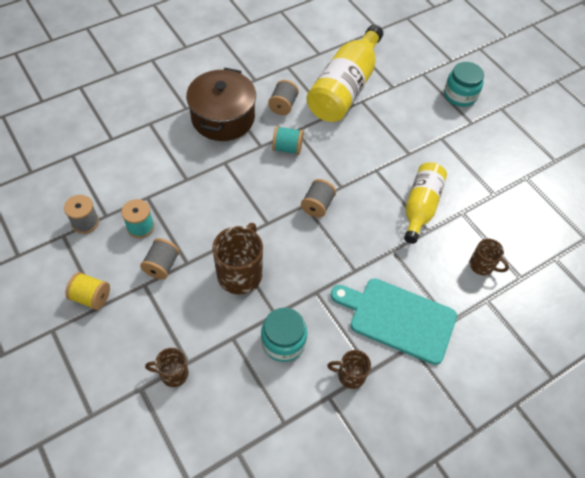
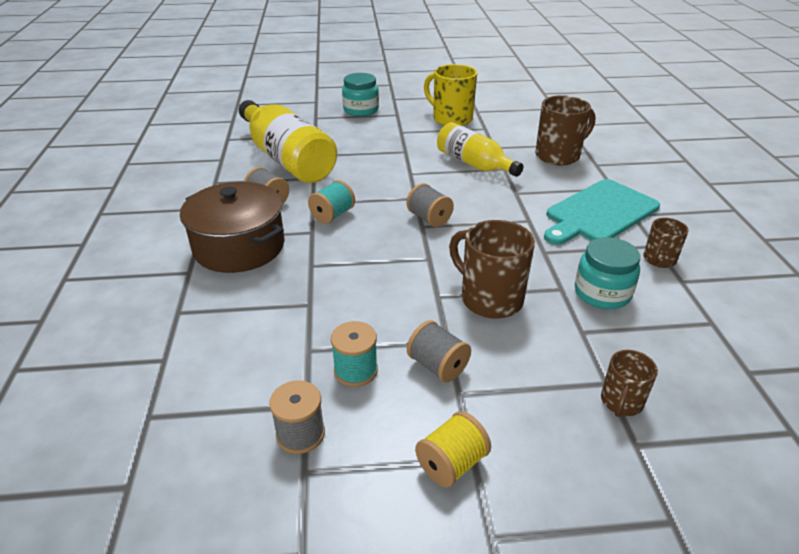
camera: 60 degrees left, 20 degrees down
brown mug [469,238,509,275] -> brown mug [535,95,595,165], size x1.77
none -> yellow mug [424,64,477,126]

